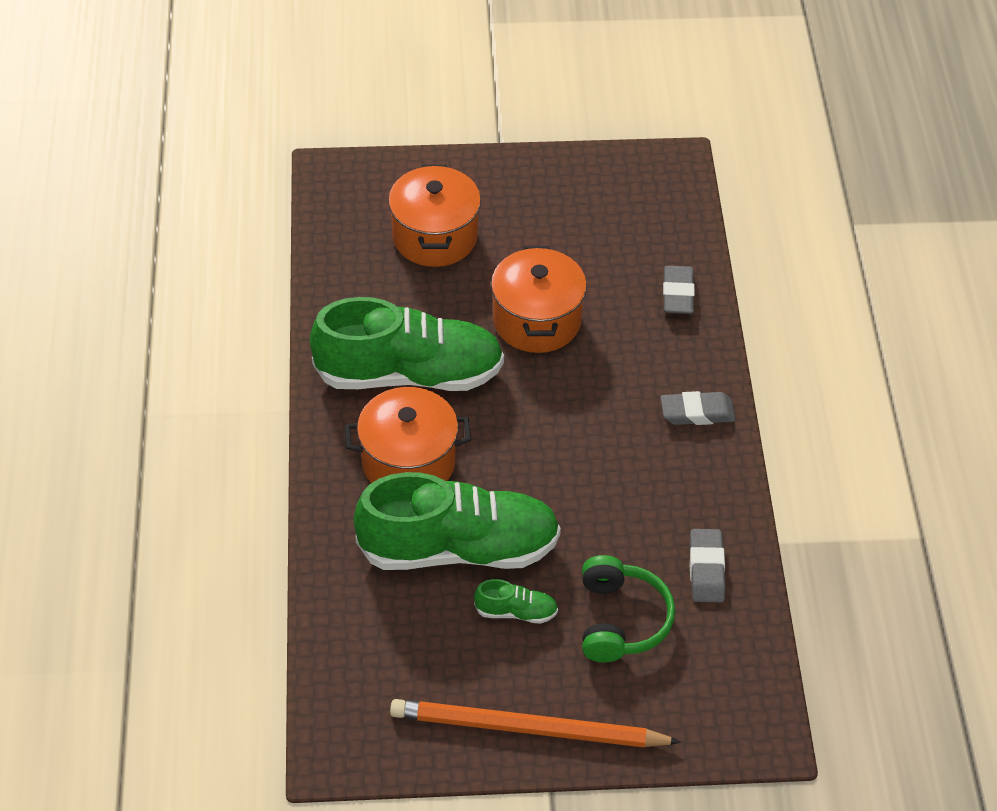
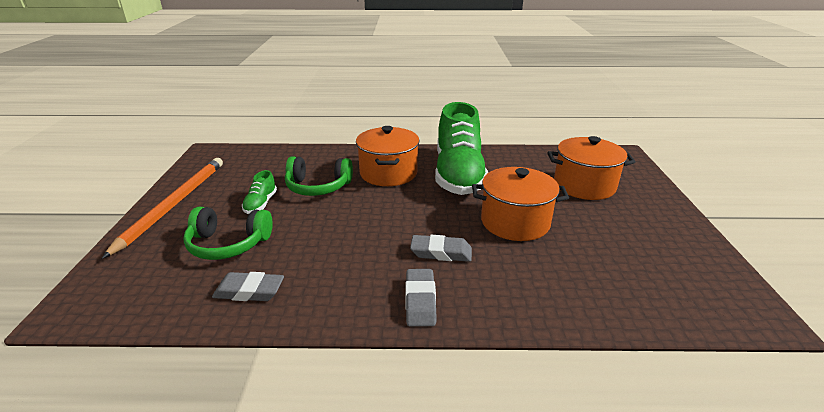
camera: 95 degrees right, 20 degrees down
green shoe [354,472,561,570] -> green headphones [285,156,353,196]
grey eraser [663,266,695,314] -> grey eraser moved to [410,235,472,262]

